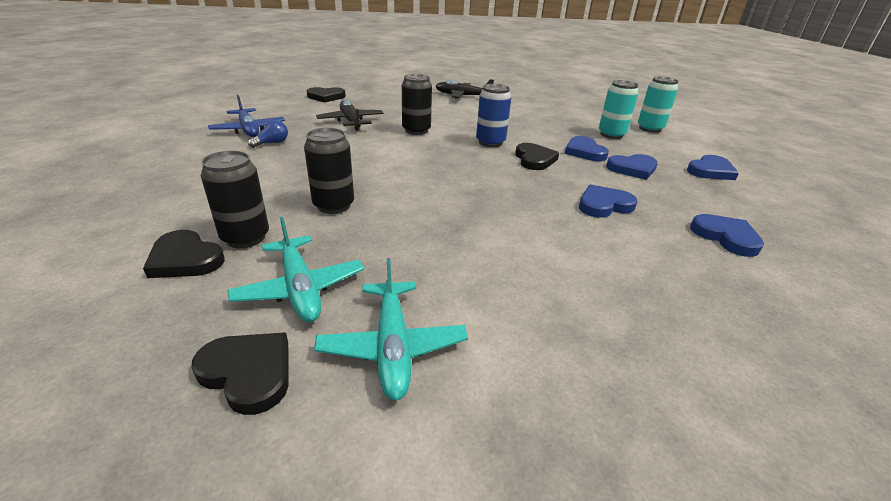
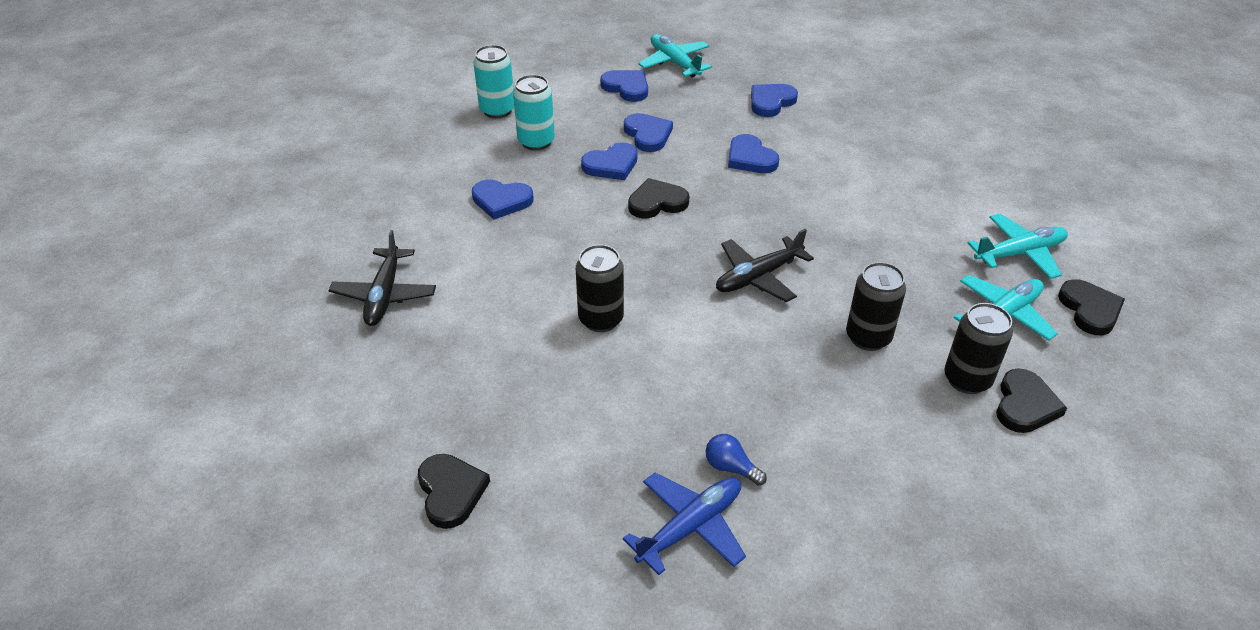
camera: 100 degrees left, 10 degrees up
black heart [191,332,288,415] -> black heart turned 150 degrees clockwise [1058,279,1125,335]
black plane [316,100,384,131] -> black plane moved to [716,229,814,302]
blue can [476,84,511,147] -> none
none -> blue heart [472,179,534,220]
none -> turquoise plane [638,34,712,77]

